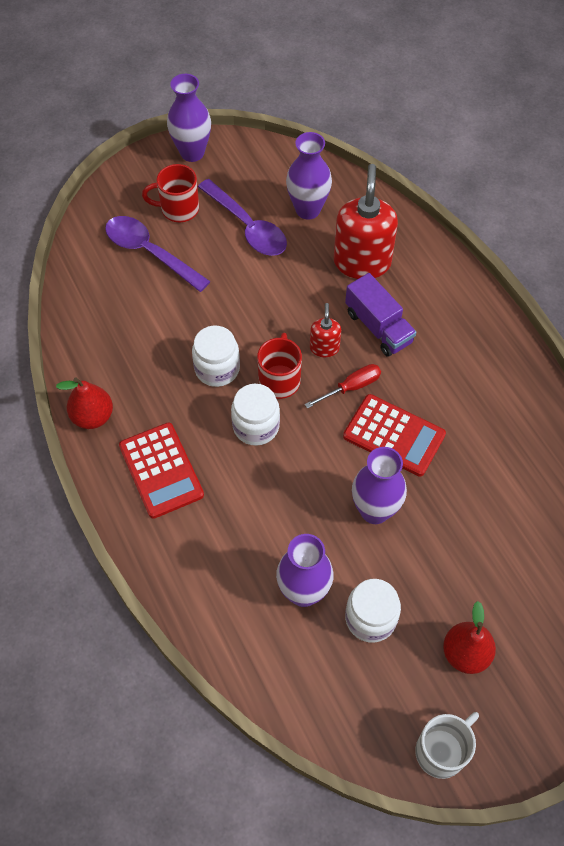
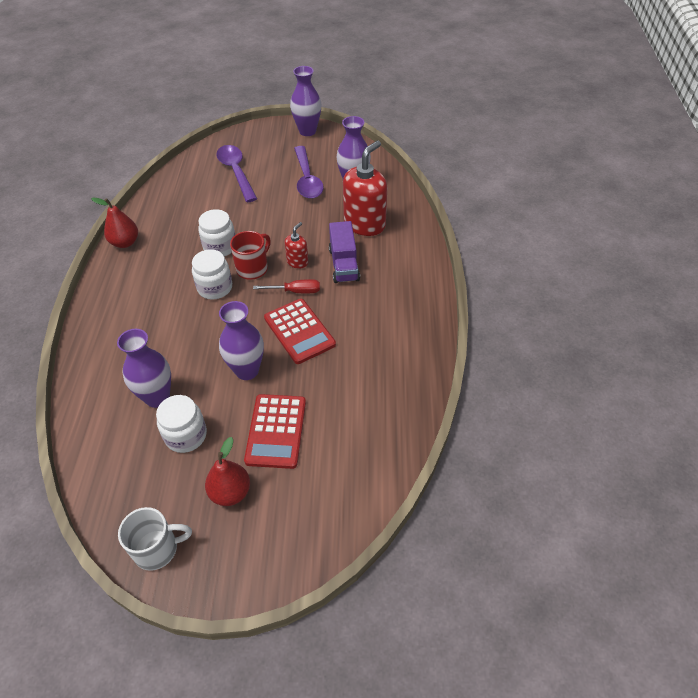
camera: 30 degrees right, 10 degrees down
red calculator [119,423,204,519] -> red calculator moved to [244,394,306,469]
red mug [142,164,199,222] -> none

